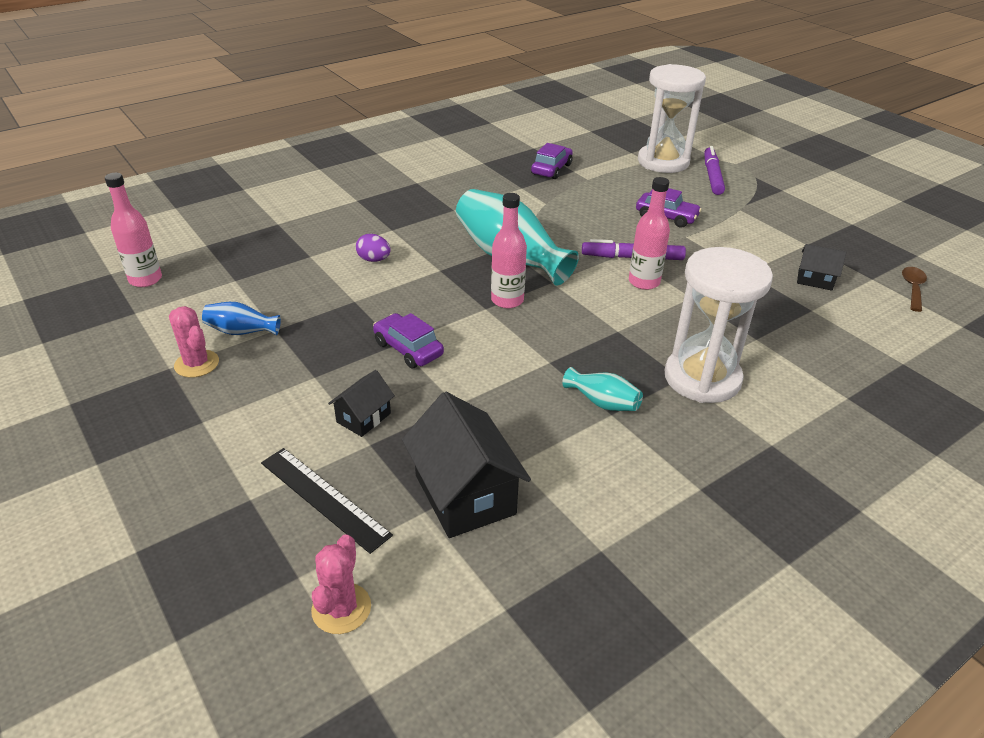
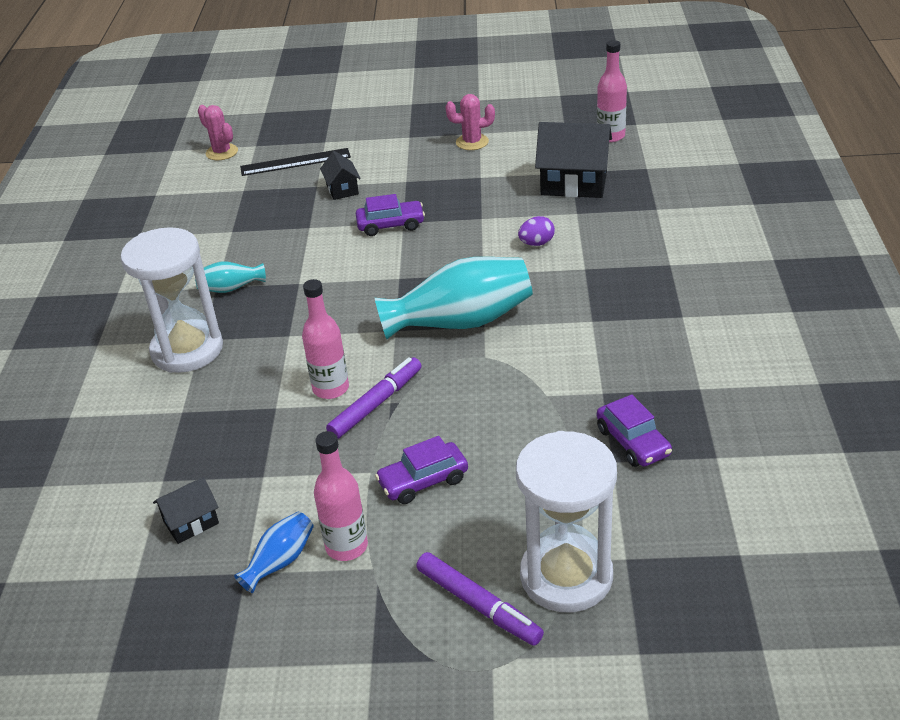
camera: 130 degrees right, 0 degrees up
blue vase [202,302,281,335] -> blue vase moved to [234,511,314,593]
black house [402,392,531,538] -> black house moved to [535,122,612,198]
pink bottle [491,193,527,308] -> pink bottle moved to [314,431,368,561]
brown spoon [902,267,927,312] -> none

